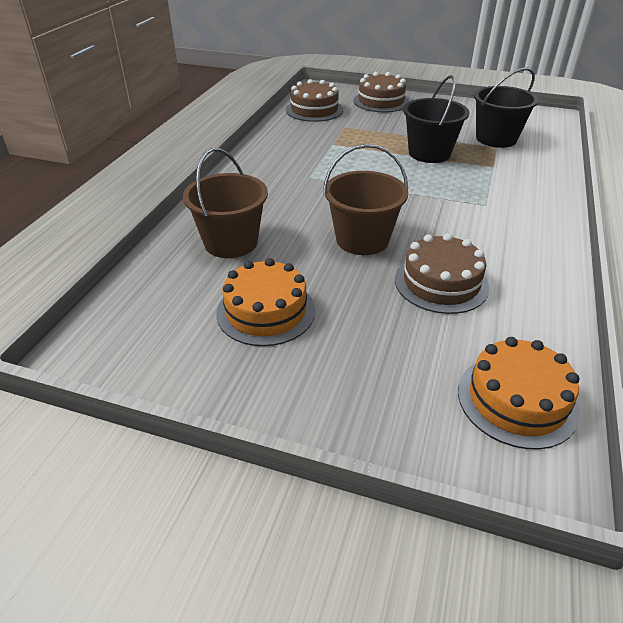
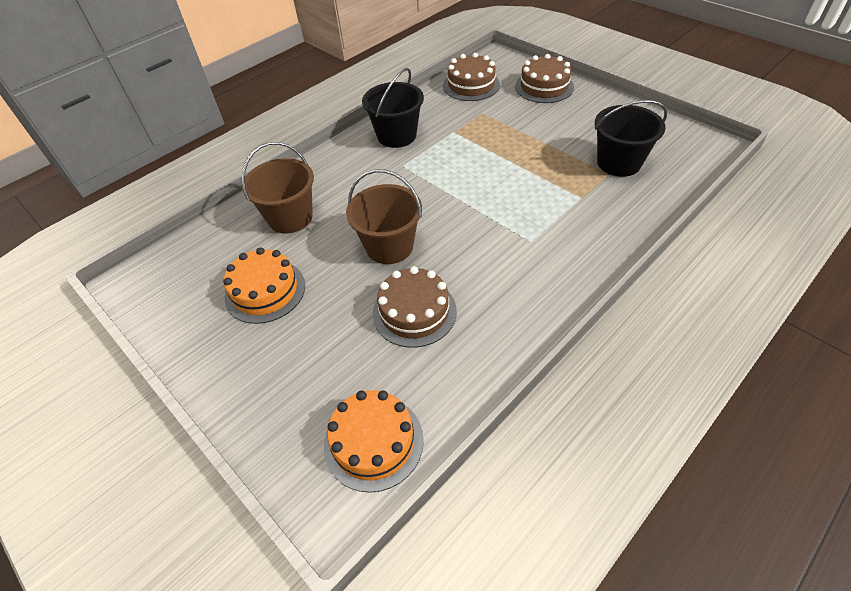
camera: 30 degrees right, 10 degrees up
black bucket [403,75,469,163] -> black bucket moved to [362,68,424,148]

